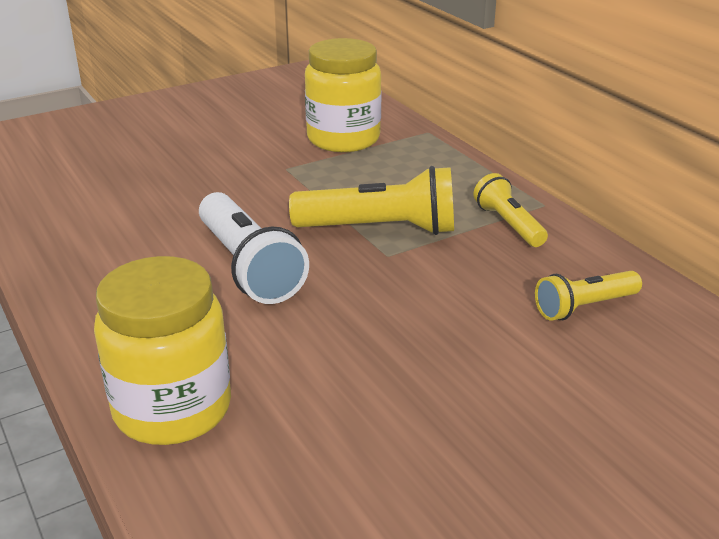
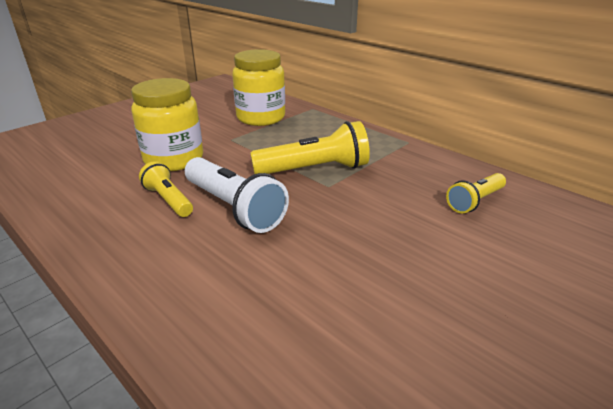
camera: 15 degrees left, 0 degrees up
yellow jar [94,256,231,445] -> yellow jar moved to [131,78,203,171]
yellow flashlight [473,173,548,247] -> yellow flashlight moved to [139,161,193,217]

